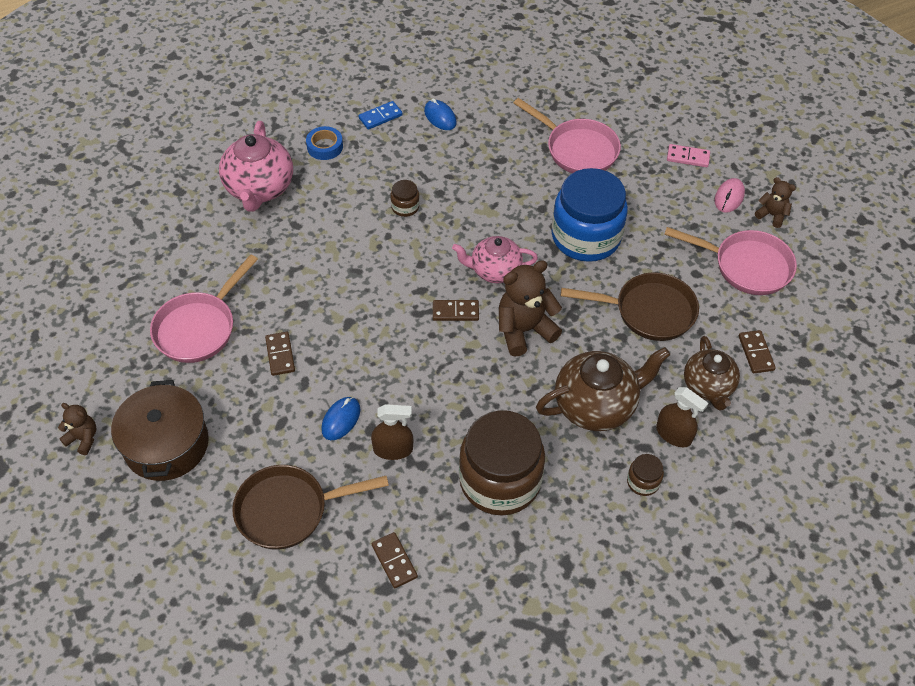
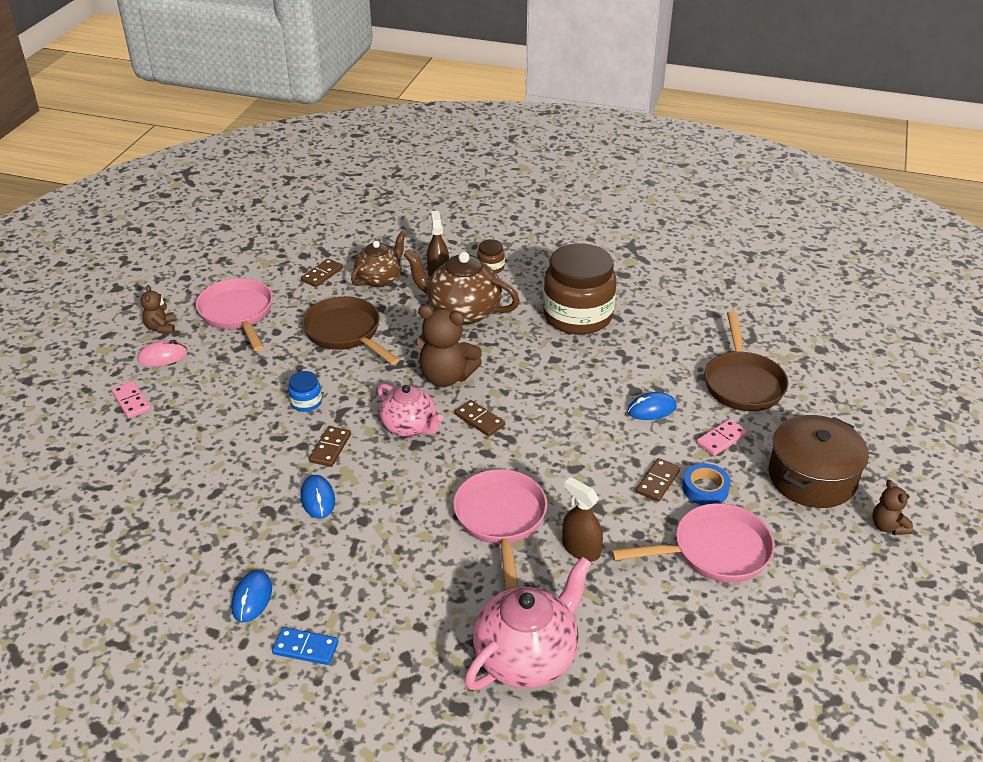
camera: 135 degrees left, 15 degrees down
brown pan [232,465,389,550] -> brown pan turned 60 degrees clockwise [704,311,789,411]
blue tape [306,126,343,160] -> blue tape moved to [683,463,731,505]
brown spray bottle [371,404,413,460] -> brown spray bottle moved to [562,477,603,561]
brown domino [372,532,418,588] -> brown domino moved to [309,426,351,467]
brown jar [390,180,420,217] -> none
pink pan [514,98,621,173] -> pink pan moved to [453,469,547,590]
blue jar [552,168,628,262] -> blue jar [288,371,322,412], size x0.41
none -> blue mouse [300,475,335,519]
none -> pink domino [696,419,747,456]

